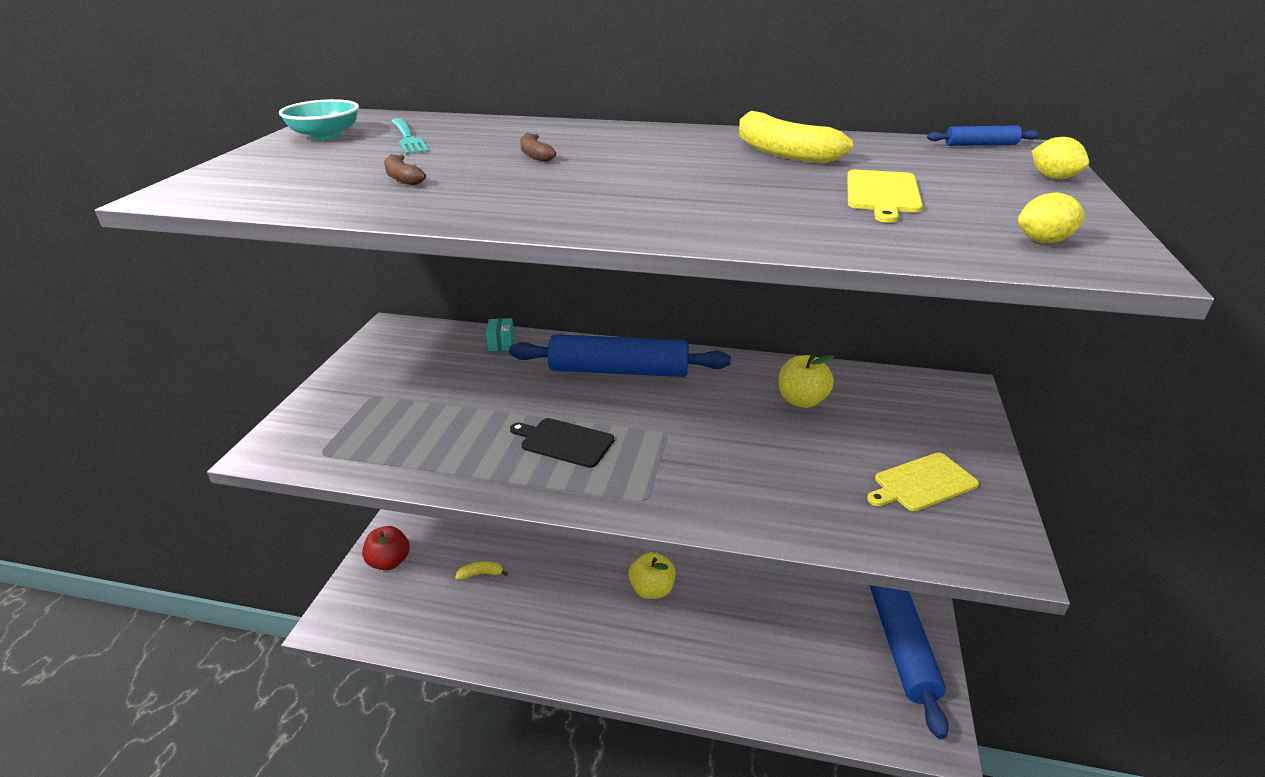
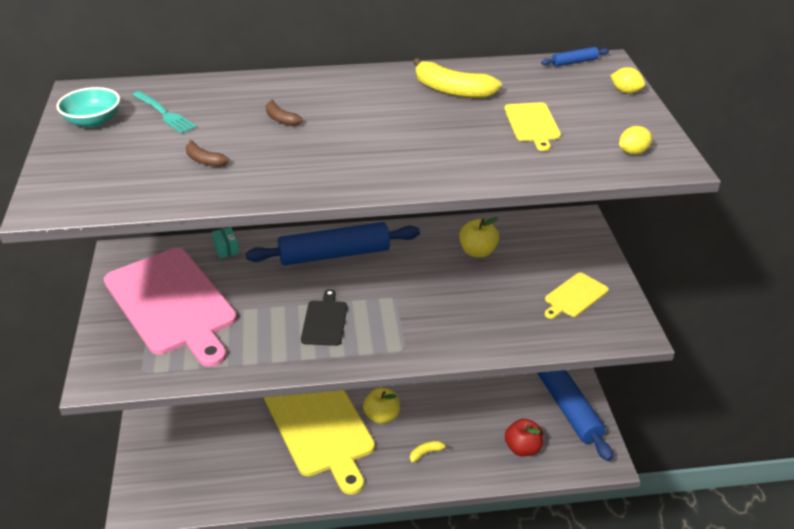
camera: 20 degrees left, 5 degrees up
red apple [362,526,410,570] -> red apple moved to [505,419,543,456]
yellow banana [455,561,508,580] -> yellow banana moved to [410,441,450,462]
black cutting board [510,418,614,468] -> black cutting board turned 90 degrees clockwise [301,289,347,346]
none -> pink cutting board [104,248,237,367]
none -> yellow cutting board [264,390,375,495]

